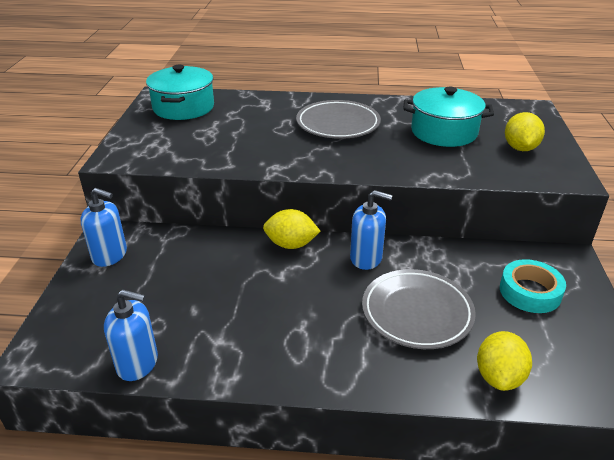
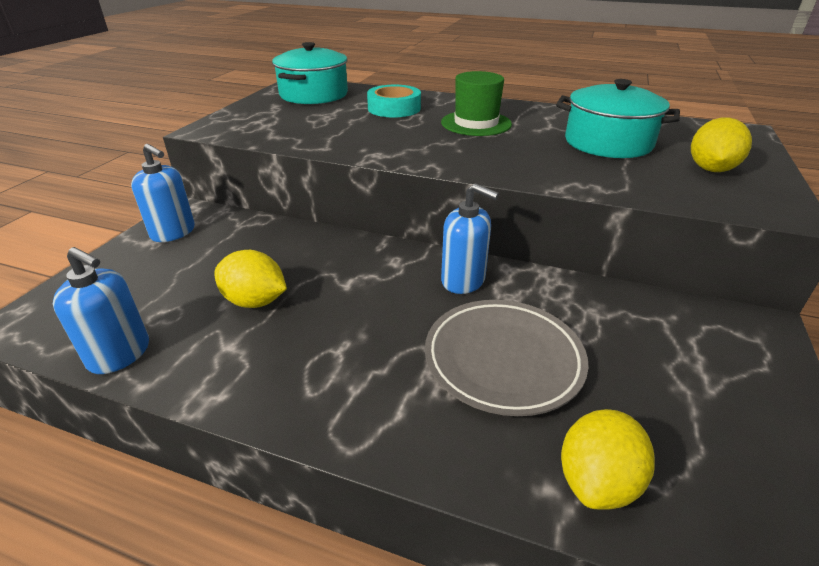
camera: 15 degrees right, 0 degrees up
yellow lemon [263,209,321,249] -> yellow lemon moved to [214,250,287,308]
grey plate [296,100,381,139] -> green hat [441,71,512,136]
turquoise tape [500,259,566,313] -> turquoise tape moved to [367,85,421,117]

